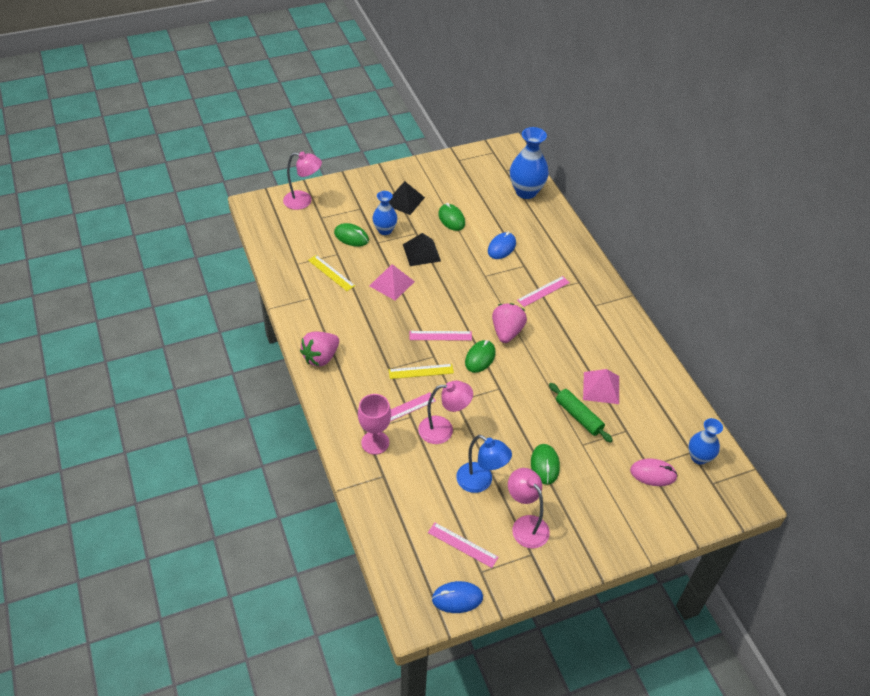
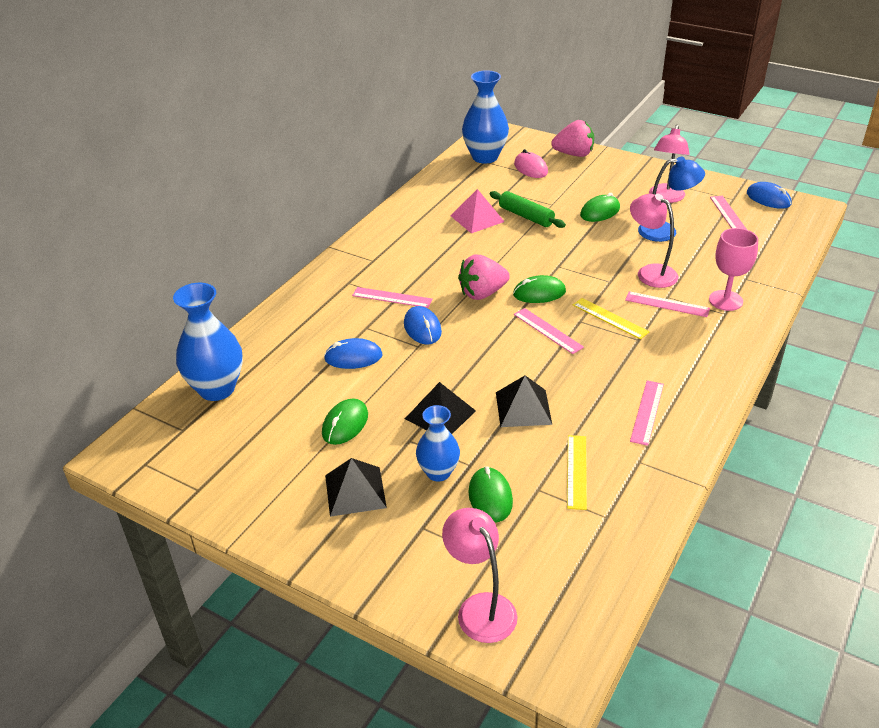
camera: 125 degrees left, 10 degrees down
pink strawberry [300,331,339,367] -> pink strawberry moved to [551,120,594,157]
pink pyramid [370,264,415,301] -> black pyramid [496,375,552,427]
blue lamp [456,435,512,493] -> blue lamp turned 90 degrees clockwise [638,157,705,242]
green rolling pin [549,383,613,443] -> green rolling pin turned 60 degrees counterclockwise [490,191,566,228]
blue vase [688,418,723,465] -> blue vase [462,70,509,164], size x1.63
none -> blue mouse [404,306,442,345]
none -> pink ruler [630,380,664,446]

